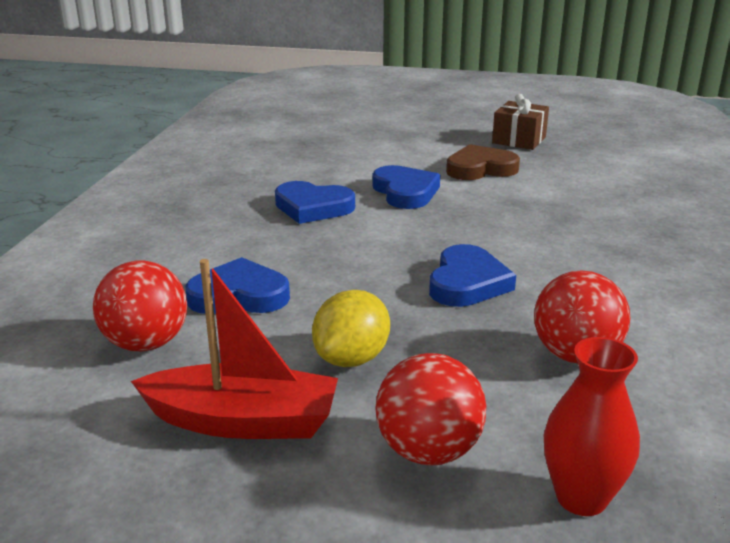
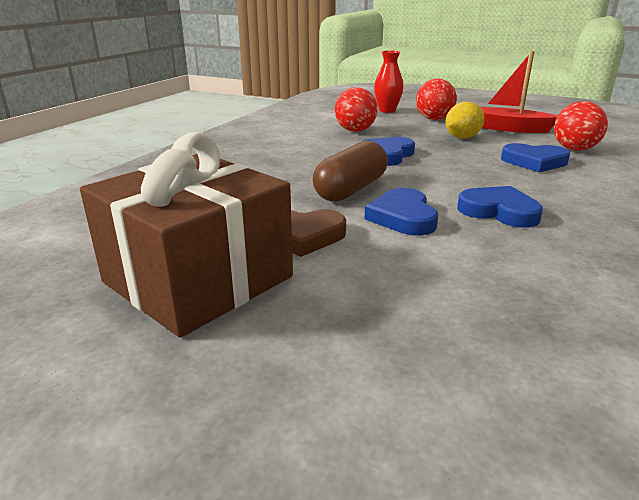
camera: 165 degrees left, 0 degrees up
brown gift [492,94,549,150] -> brown gift [80,132,293,338], size x2.10
none -> brown capsule [313,141,388,202]

